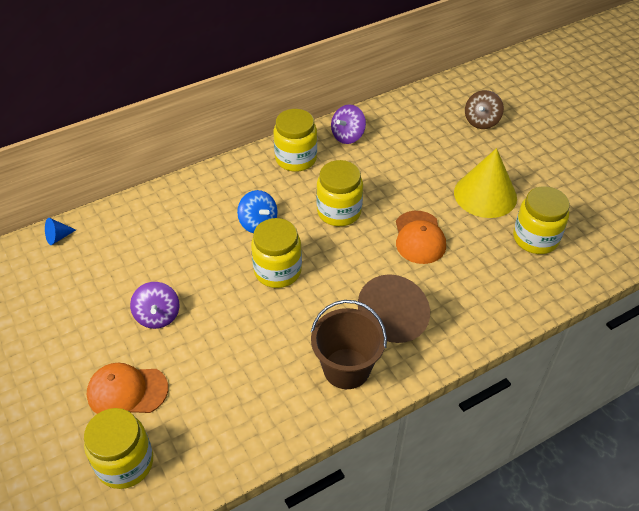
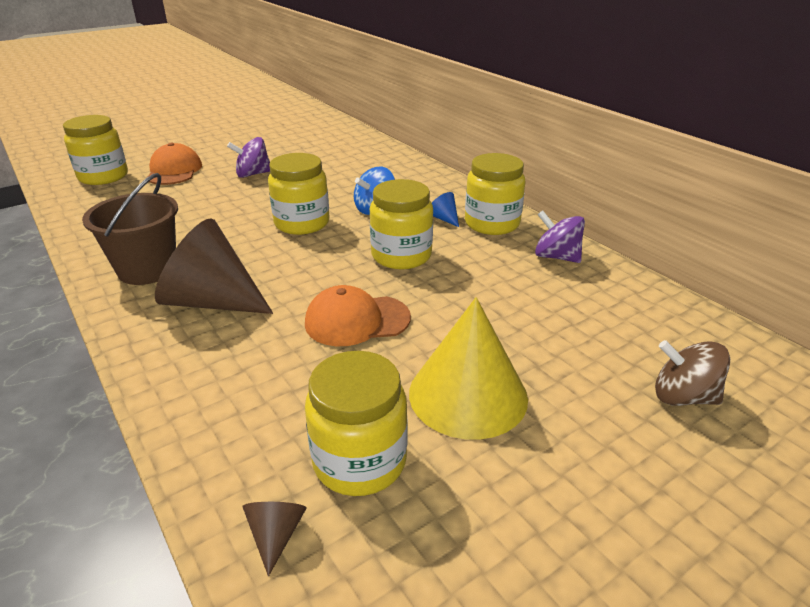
camera: 85 degrees right, 15 degrees down
blue cone [45,218,76,245] -> blue cone moved to [432,192,459,227]
none -> brown cone [243,502,306,576]

